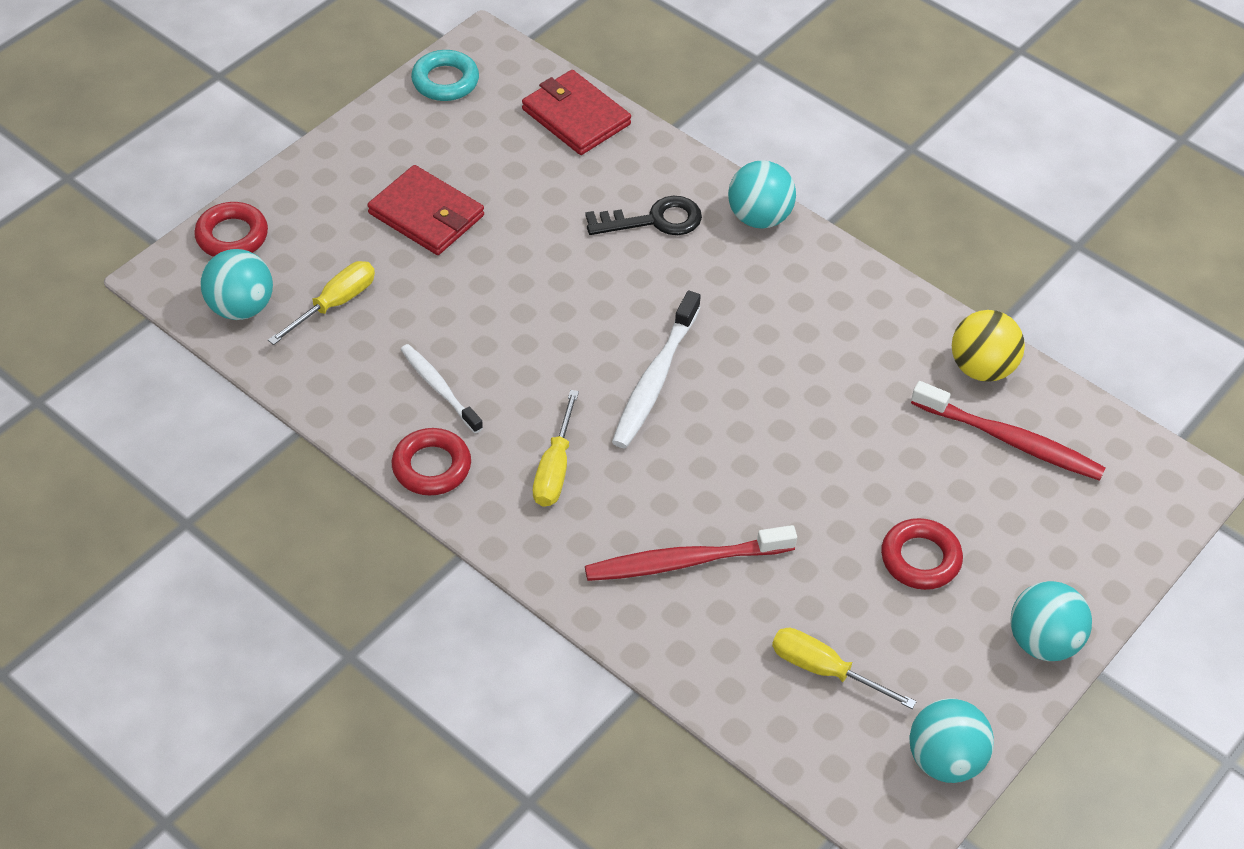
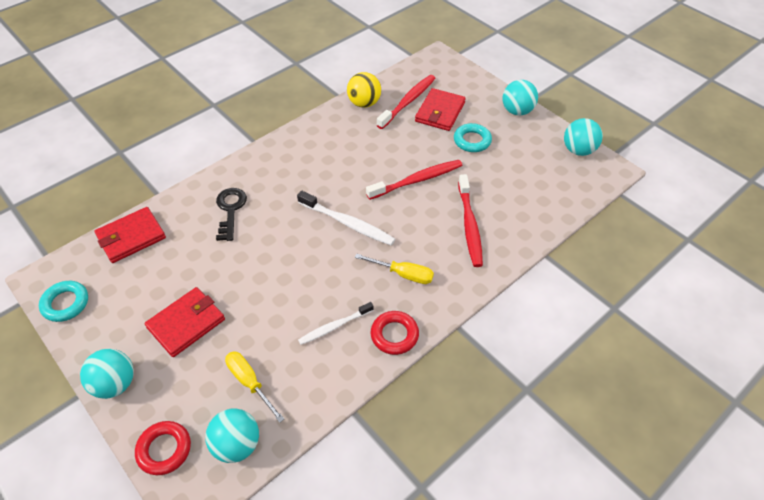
camera: 80 degrees left, 0 degrees up
turquoise ball [728,160,796,229] -> turquoise ball moved to [80,349,134,399]
yellow screwdriver [772,628,917,709] -> none
red ring [881,518,963,590] -> turquoise ring [454,123,492,152]
none -> red toothbrush [366,160,462,200]
none -> red wallet [415,88,466,131]

